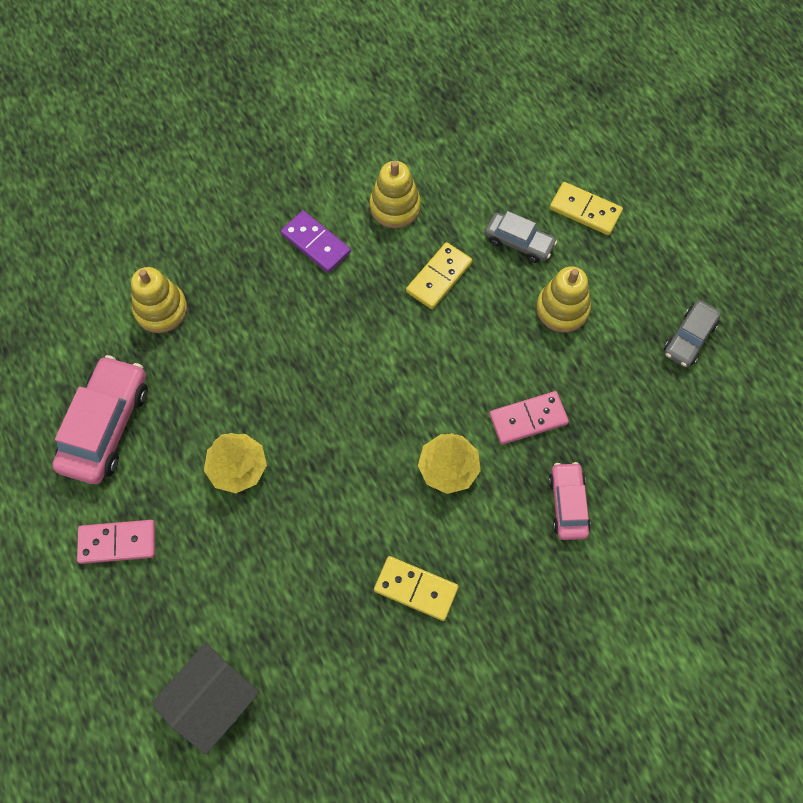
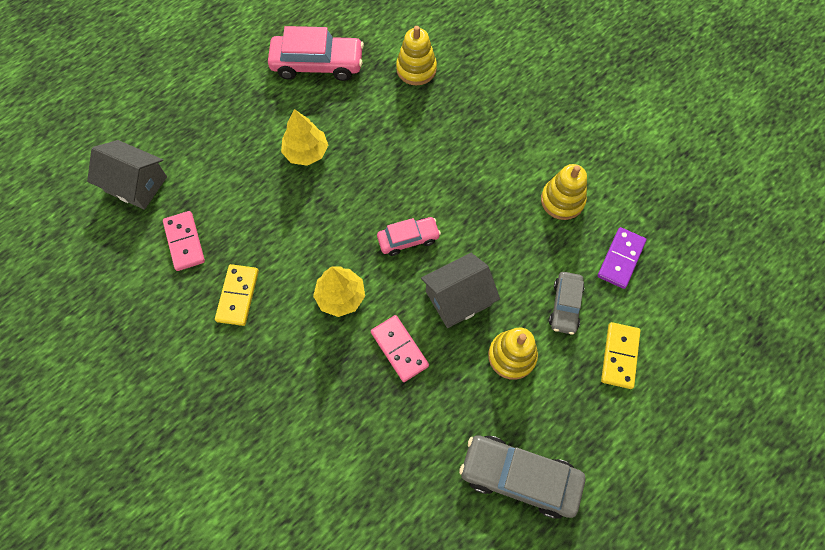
camera: 75 degrees right, 0 degrees up
pink domino [77,520,155,564] -> pink domino moved to [163,211,205,271]
purple domino [281,211,351,273] -> purple domino moved to [598,227,646,289]
yellow domino [406,242,472,309] -> none
pink car [548,462,591,540] -> pink car moved to [377,217,441,256]
grey car [664,300,721,368] -> grey car [459,435,586,519], size x1.70
none -> grey house [421,253,500,328]

